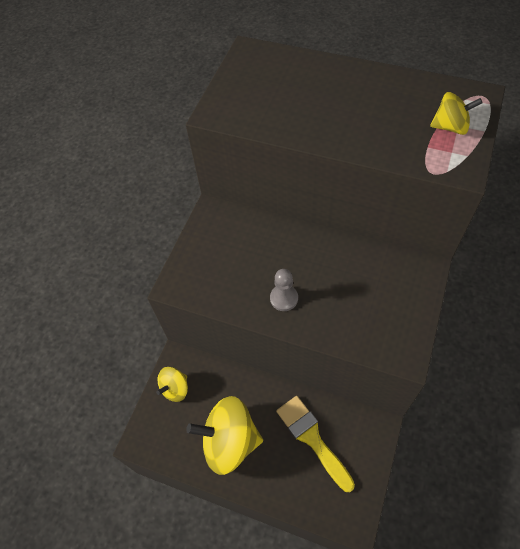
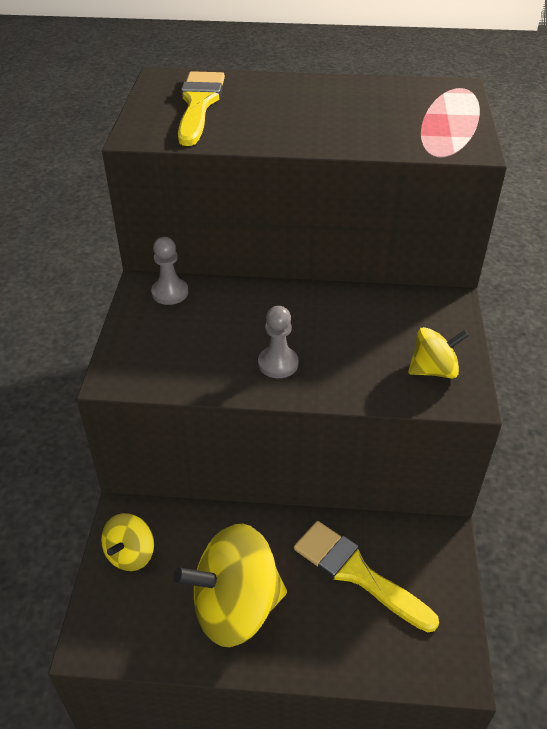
camera: 20 degrees left, 15 degrees down
yellow spinning top [430,92,482,135] -> yellow spinning top moved to [408,327,469,378]
none -> grey pawn [151,237,188,305]
none -> yellow brush [178,71,225,146]

